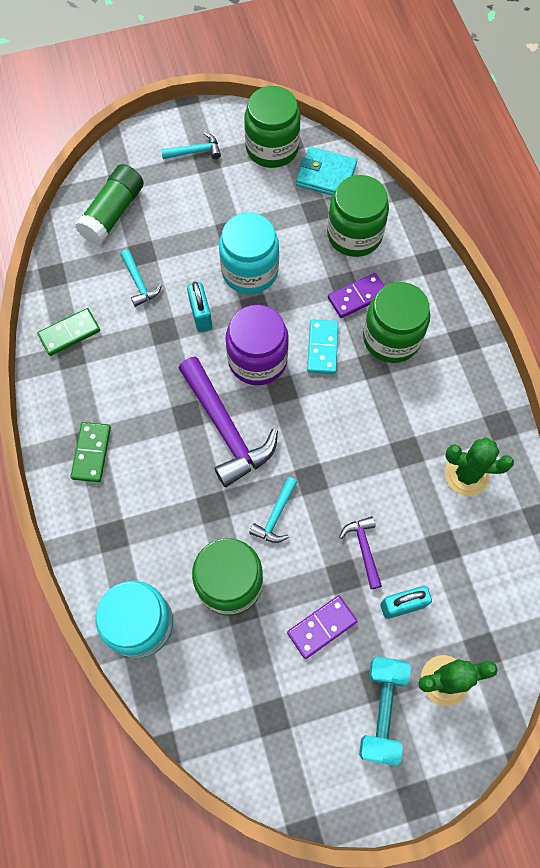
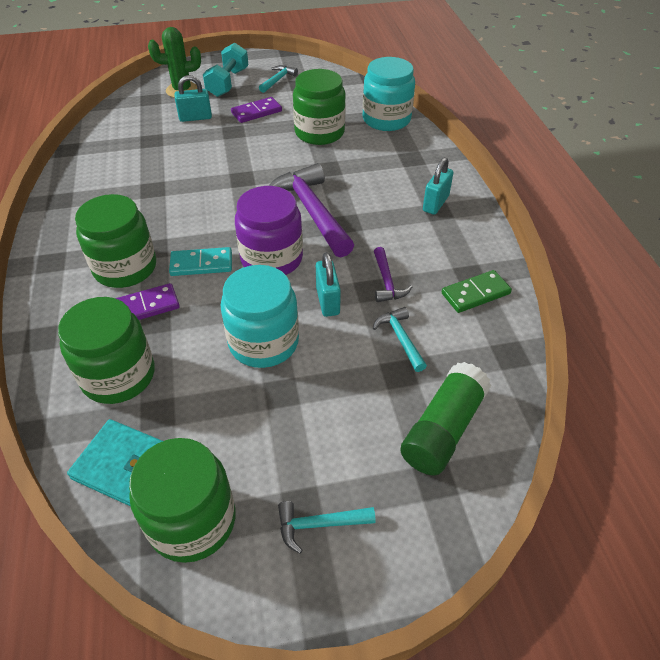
camera: 175 degrees left, 20 degrees down
green domino [70,422,111,482] -> turquoise padlock [423,157,453,215]
turquoise hammer [249,477,297,543] -> turquoise hammer moved to [259,65,298,93]
turquoise domino [307,319,338,374] -> turquoise domino turned 75 degrees clockwise [169,247,232,276]
purple hammer [339,516,382,589] -> purple hammer moved to [374,247,412,302]
green cactus [445,437,514,496] -> none

